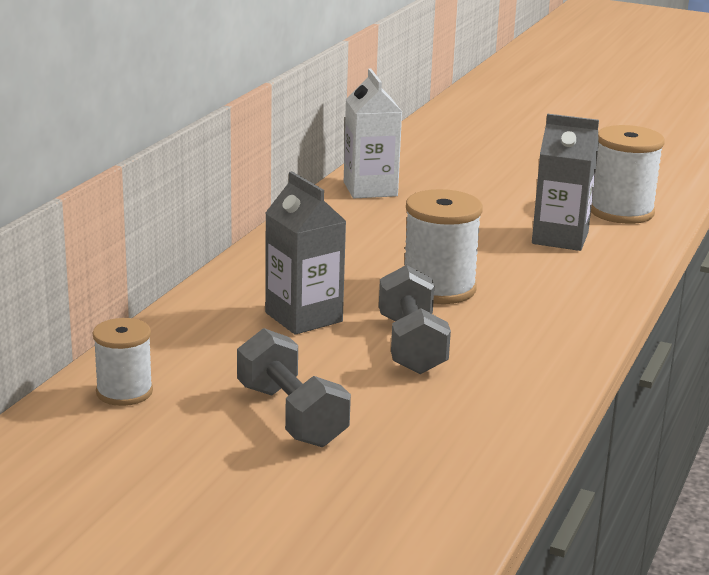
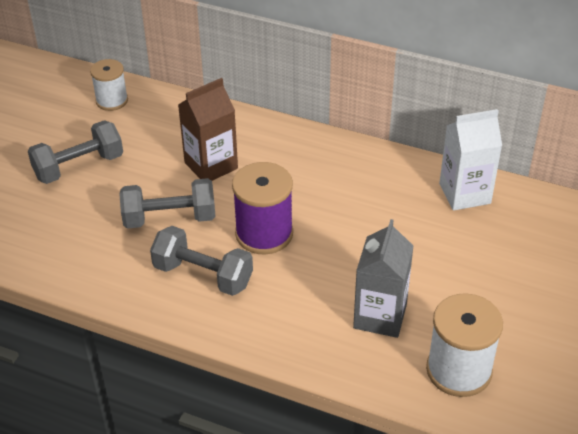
camera: 90 degrees right, 20 degrees up
grey carton [265,171,347,335] -> brown carton [178,78,238,181]
white spool [404,189,483,304] -> purple spool [232,162,293,254]
none -> grey dumbbell [150,226,253,296]

